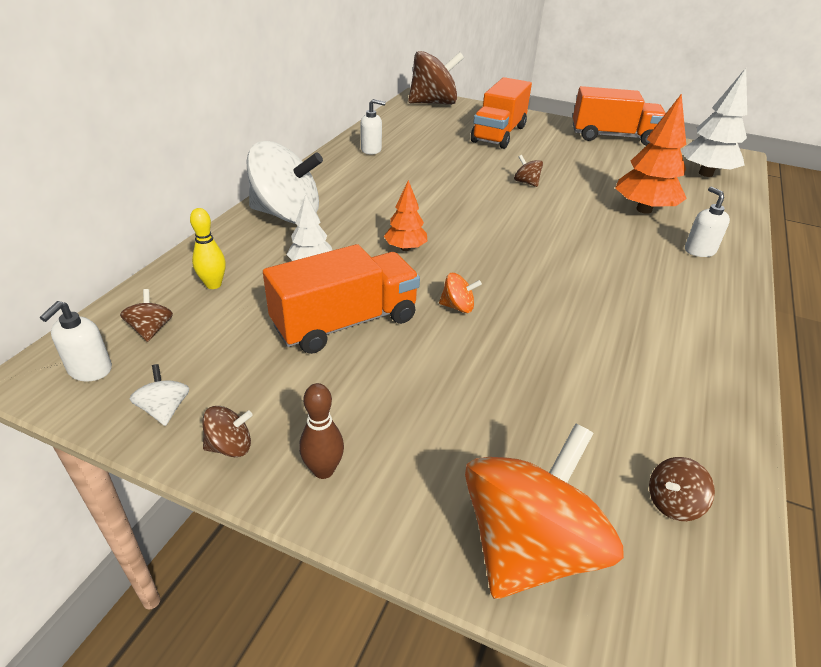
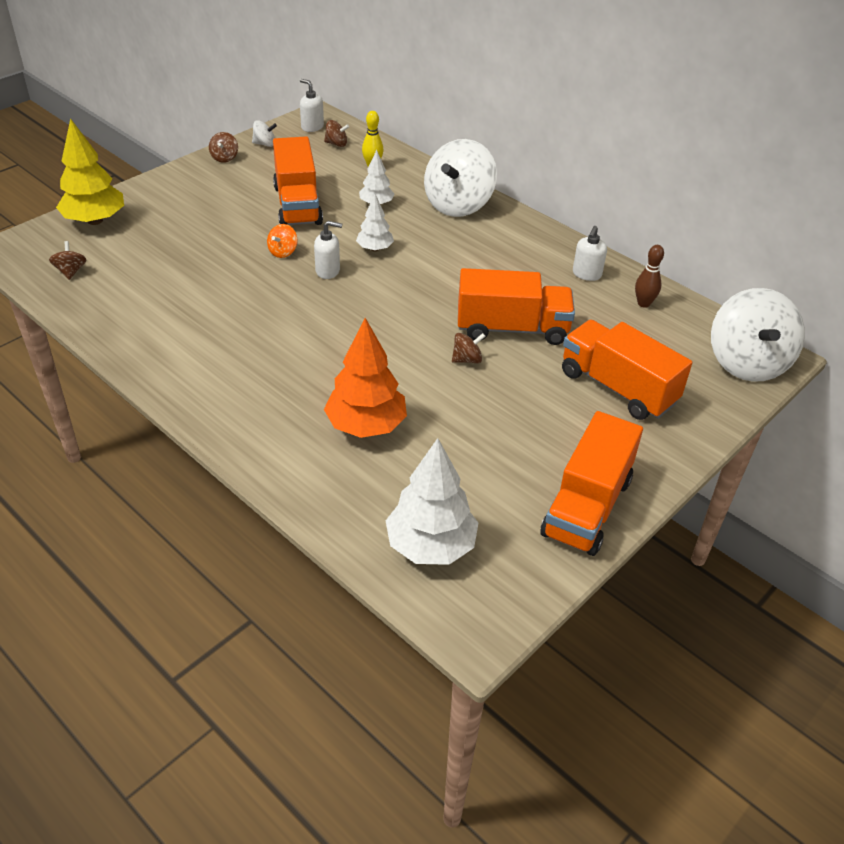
camera: 110 degrees right, 5 degrees up
brown bowling pin [299,383,344,479] -> brown bowling pin moved to [635,245,664,308]
orange tree [384,180,427,251] -> white tree [356,194,394,251]
brown spinning top [408,51,464,105] -> white spinning top [711,288,805,382]
orange spinning top [465,423,624,599] -> yellow tree [56,118,124,225]
white soap dispenser [685,187,730,257] -> white soap dispenser moved to [314,221,342,279]
none -> orange truck [458,268,575,345]

